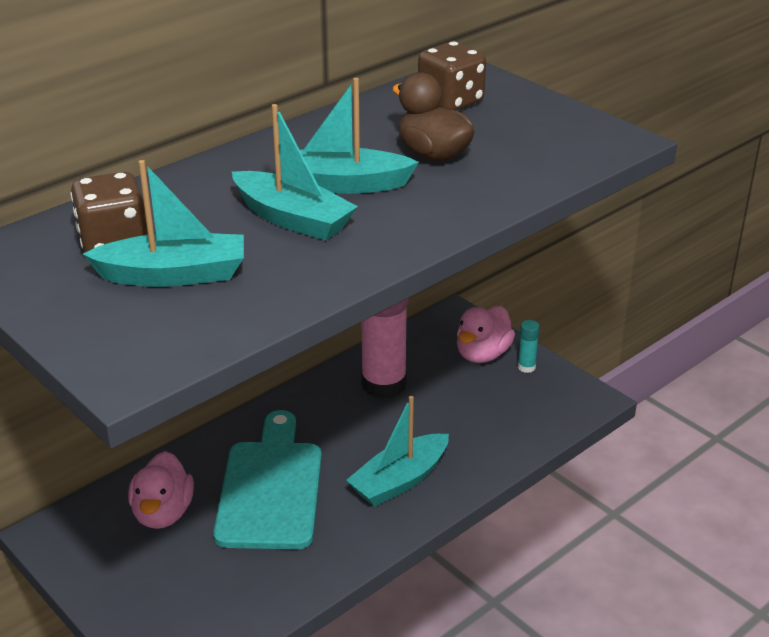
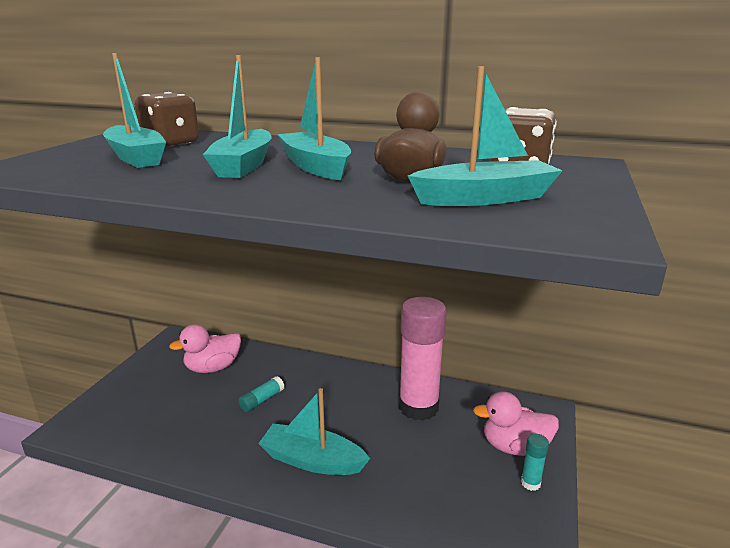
camera: 60 degrees right, 10 degrees down
turquoise cutting board [213,410,322,549] -> turquoise glue stick [238,376,284,412]
none -> turquoise boat [408,66,563,206]

